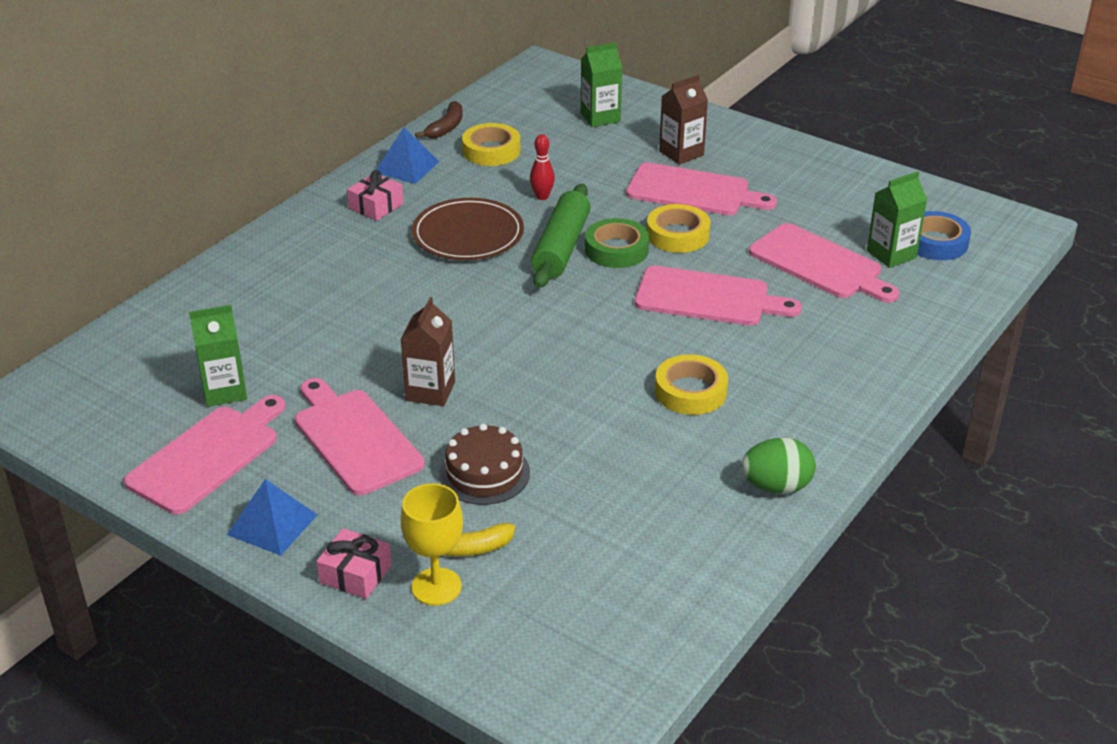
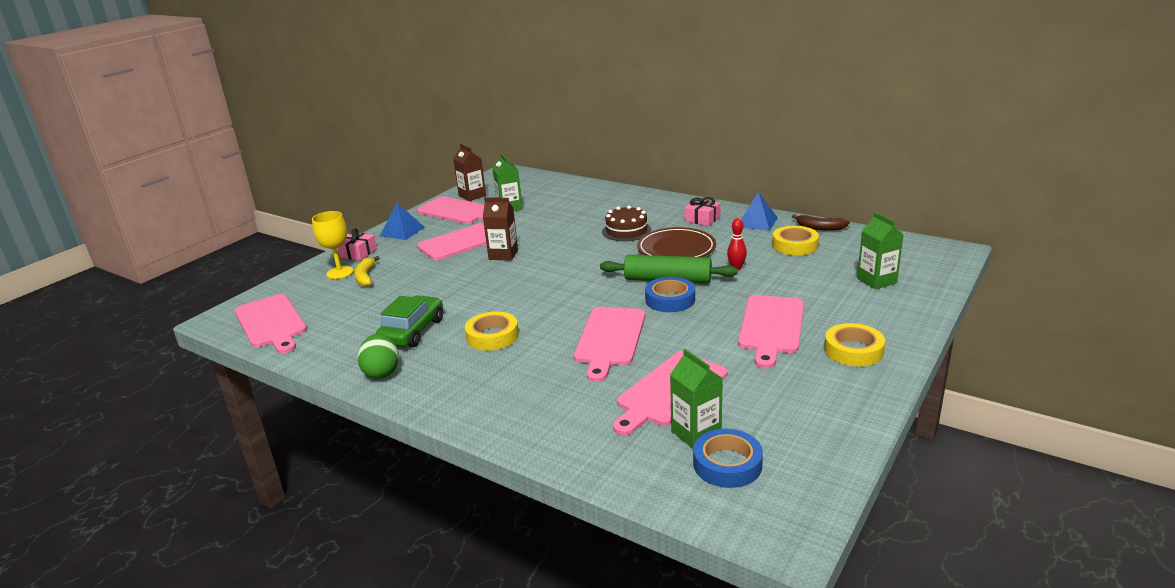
camera: 90 degrees right, 10 degrees down
brown cake [439,424,530,505] -> brown cake moved to [602,206,651,241]
green tape [585,218,649,268] -> blue tape [645,277,695,312]
yellow tape [647,204,710,253] -> yellow tape moved to [824,323,885,367]
brown carton [659,75,708,165] -> brown carton moved to [453,144,486,201]
none -> pink cutting board [235,294,307,354]
none -> green car [376,295,443,347]

